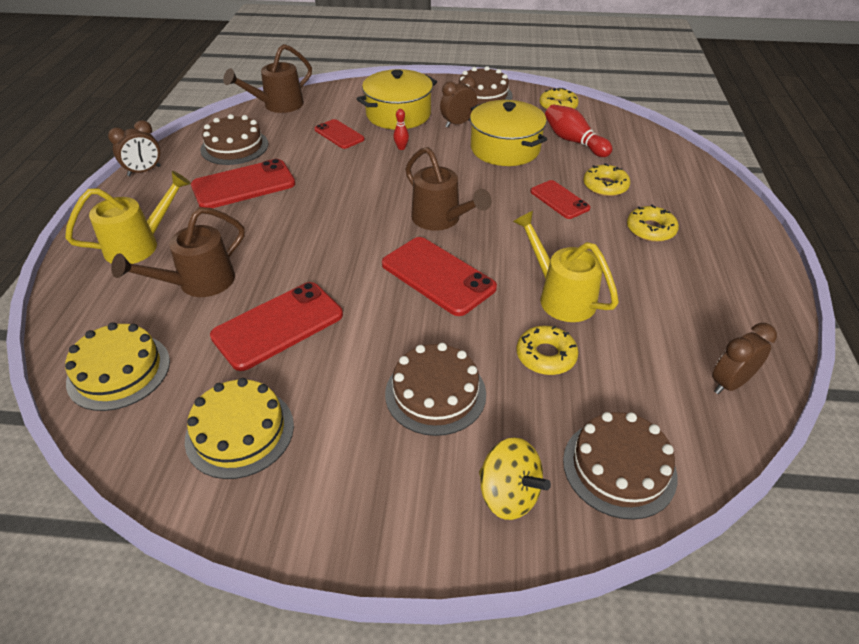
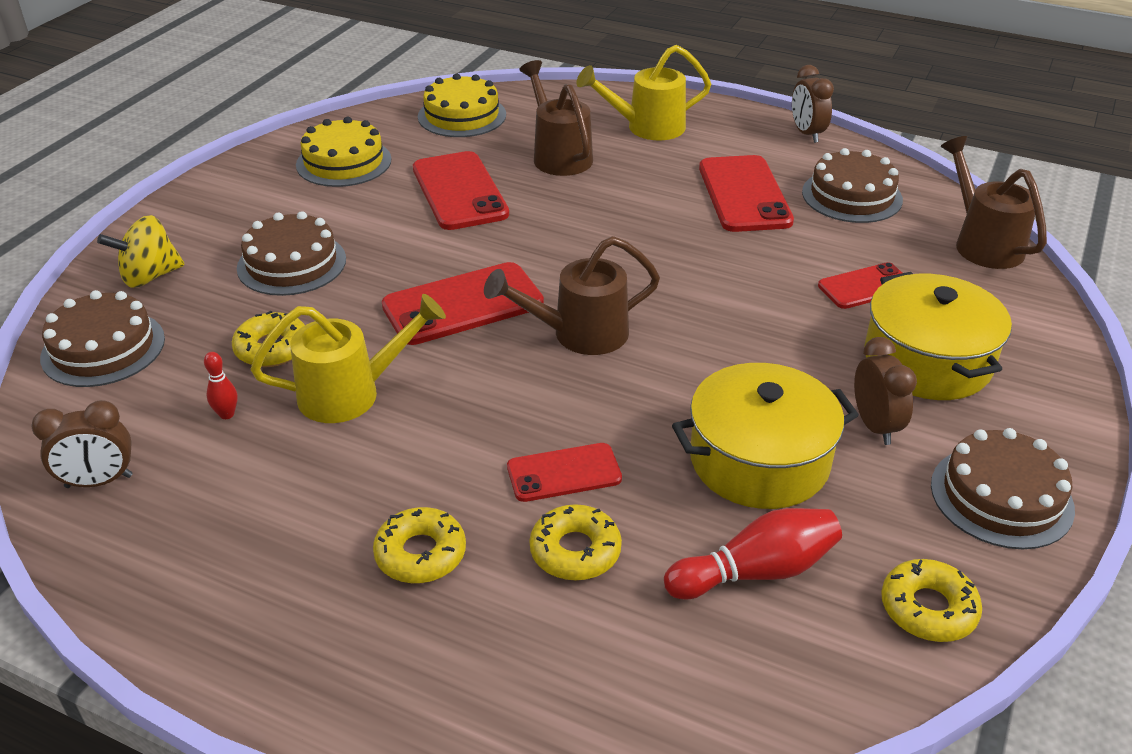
camera: 110 degrees right, 5 degrees down
yellow watering can [65,171,191,264] -> yellow watering can turned 90 degrees clockwise [577,45,711,141]
red bowling pin [393,109,409,150] -> red bowling pin moved to [204,352,237,419]
brown clock [712,323,777,394] -> brown clock turned 90 degrees clockwise [31,400,133,488]

